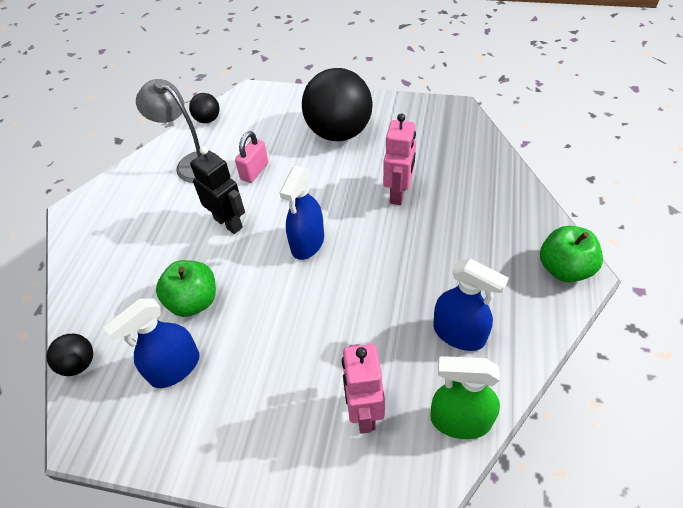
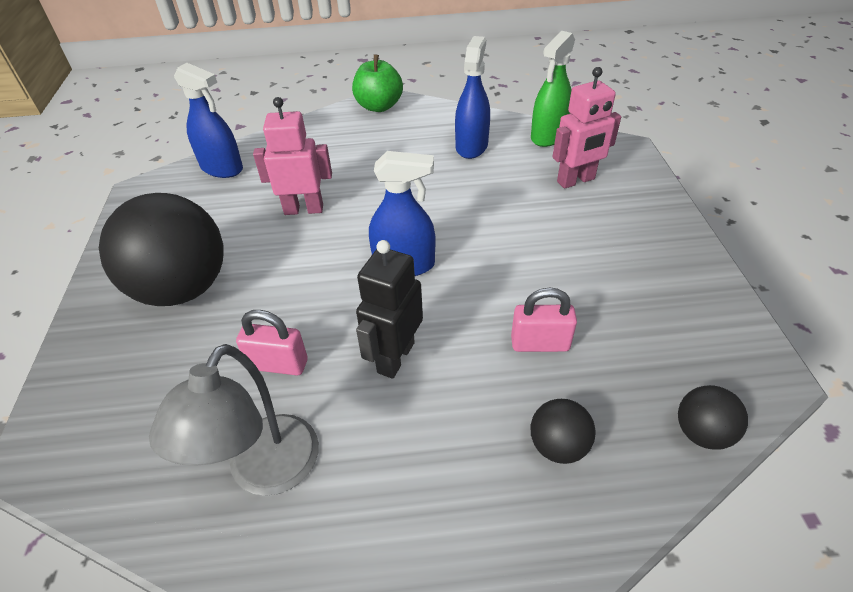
camera: 110 degrees left, 5 degrees down
blue spray bottle [103,298,200,388] -> blue spray bottle moved to [174,63,243,178]
green apple [156,260,216,317] -> pink padlock [511,287,577,352]
black ball [189,93,220,123] -> black ball moved to [531,399,596,464]
green spray bottle [430,356,500,439] -> green spray bottle turned 45 degrees clockwise [531,31,575,147]

